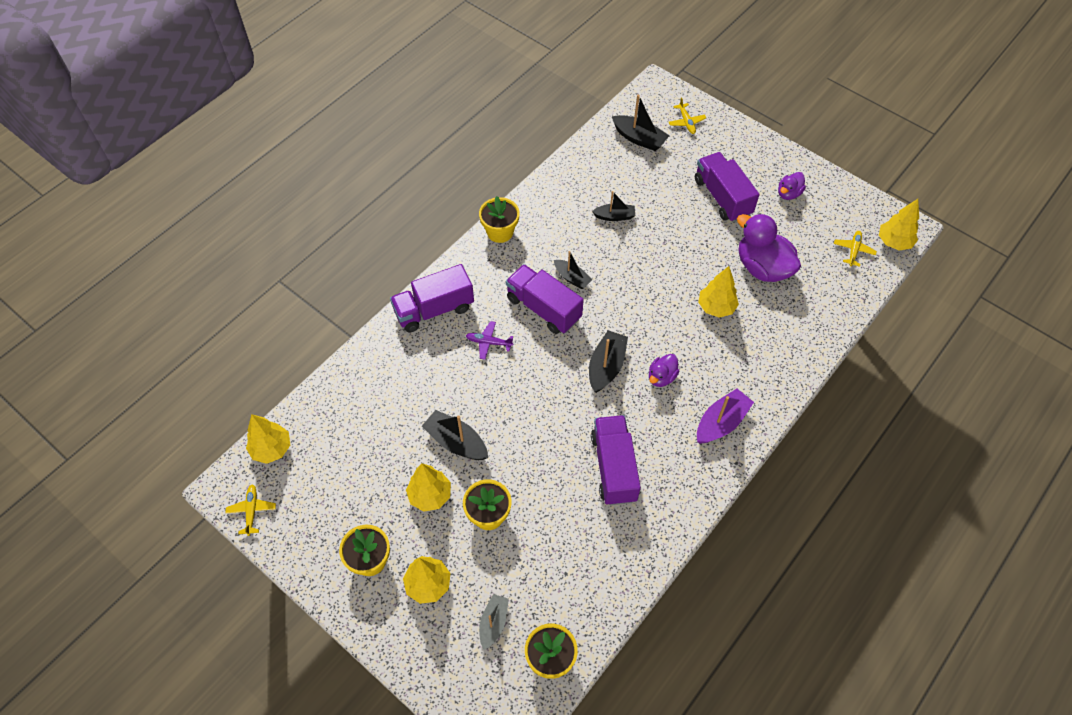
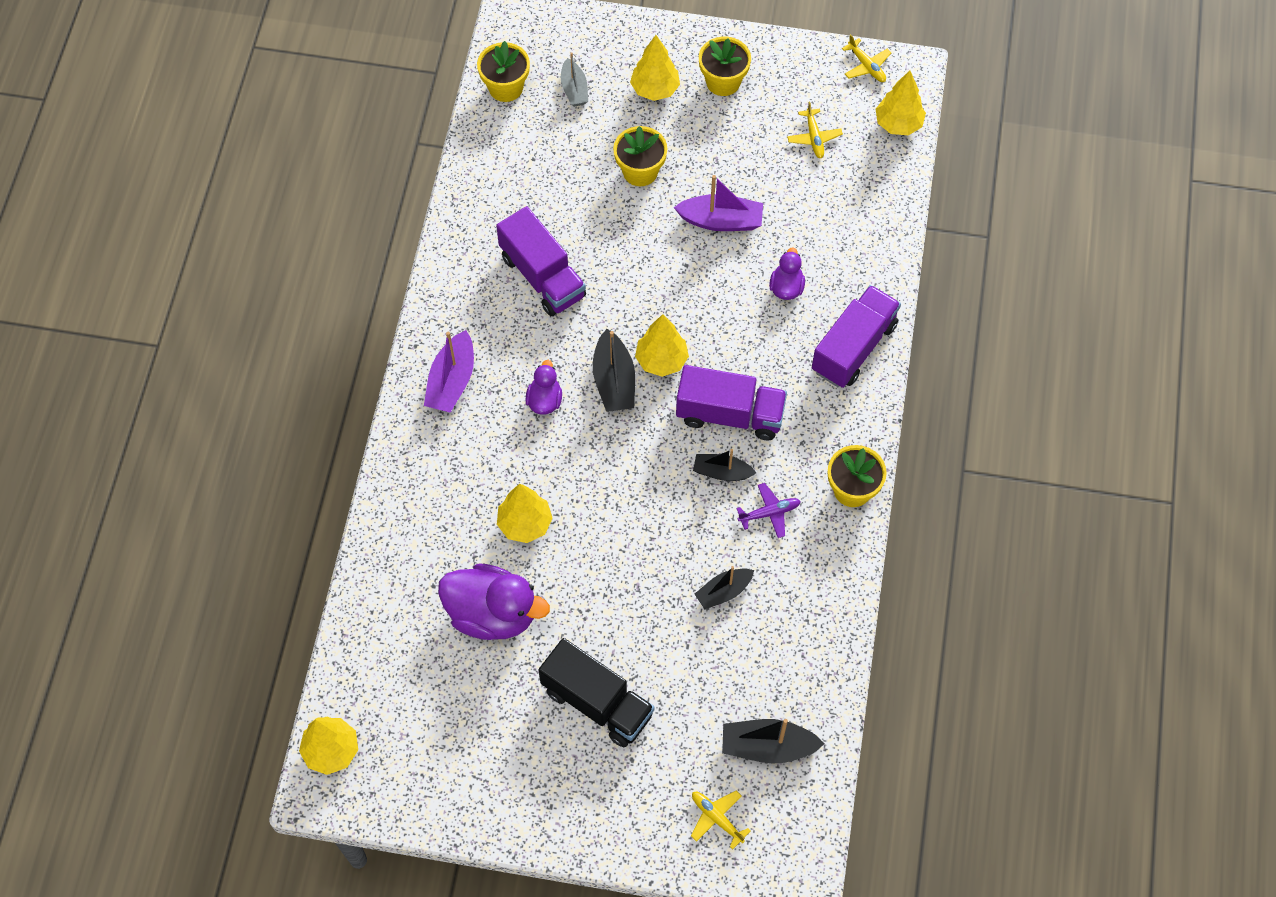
camera: 150 degrees right, 5 degrees up
yellow tree [406,463,451,512] -> yellow tree moved to [635,314,689,377]
black boat [422,410,488,460] -> purple boat [673,175,763,231]
purple plane [466,321,513,360] -> purple plane moved to [736,483,801,538]
purple truck [695,152,760,222] -> black truck [538,638,655,747]
purple duck [778,172,806,200] -> purple duck moved to [769,247,805,300]
yellow plane [834,231,877,267] -> yellow plane moved to [787,102,843,158]

